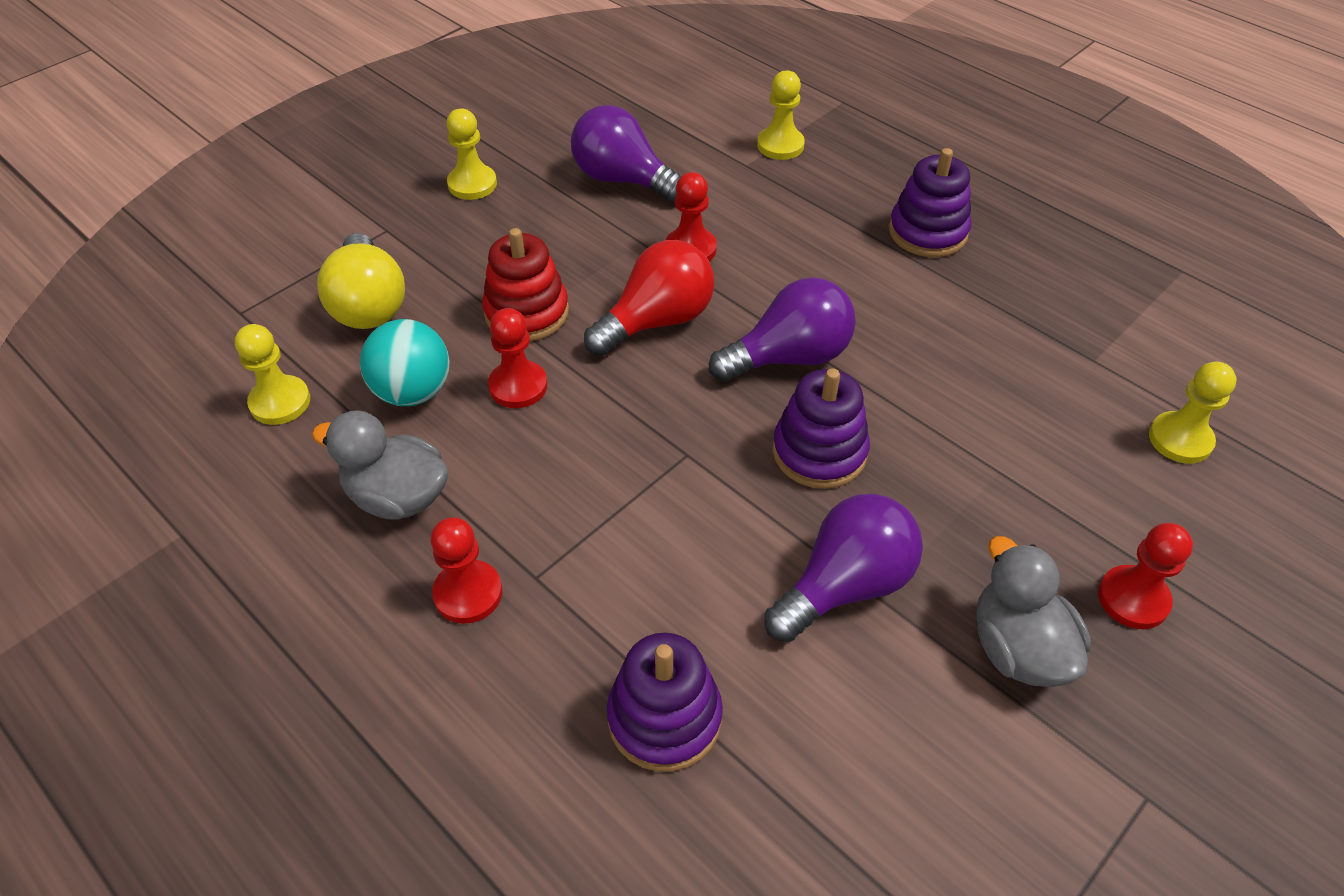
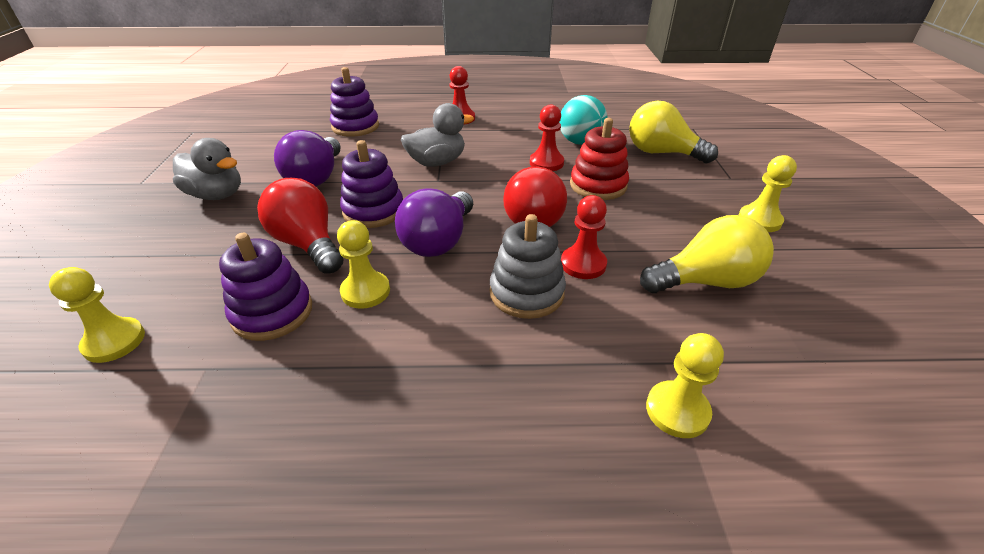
camera: 135 degrees right, 10 degrees down
yellow pawn [235,324,310,425] -> yellow pawn moved to [337,220,390,309]
grey duck [312,410,449,520] -> grey duck moved to [401,103,474,167]
purple light bulb [571,105,681,203] -> yellow light bulb [640,215,774,293]
purple stacking toy [889,148,972,257] -> purple stacking toy moved to [219,233,312,341]
red pawn [1098,523,1193,629] -> none
none -> red light bulb [257,178,343,274]
none -> grey stacking toy [490,214,566,319]

